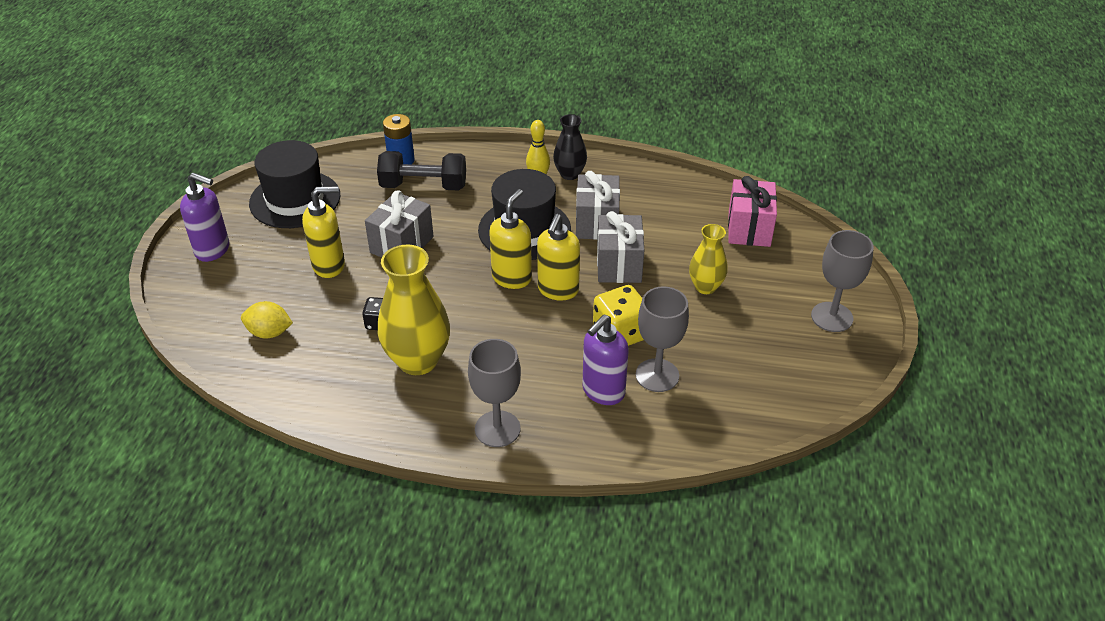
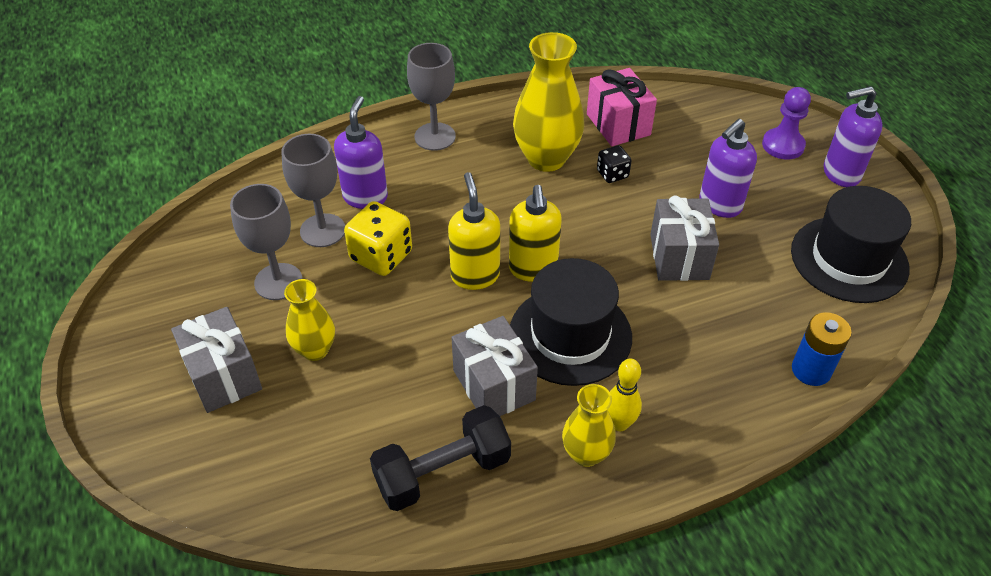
camera: 150 degrees right, 5 degrees up
yellow lemon [241,301,293,339] -> none
yellow soap dispenser [302,186,345,278] -> purple soap dispenser [700,119,757,218]
black dumbbell [377,151,466,191] -> black dumbbell moved to [370,405,511,511]
black vase [553,114,587,180] -> yellow vase [562,384,616,467]
grey gift [597,211,644,283] -> grey gift moved to [171,307,262,413]
pink gift [728,176,777,247] -> pink gift moved to [587,68,657,146]
grey goblet [811,230,874,332] -> grey goblet moved to [230,184,303,300]
none -> purple pawn [762,87,811,160]

